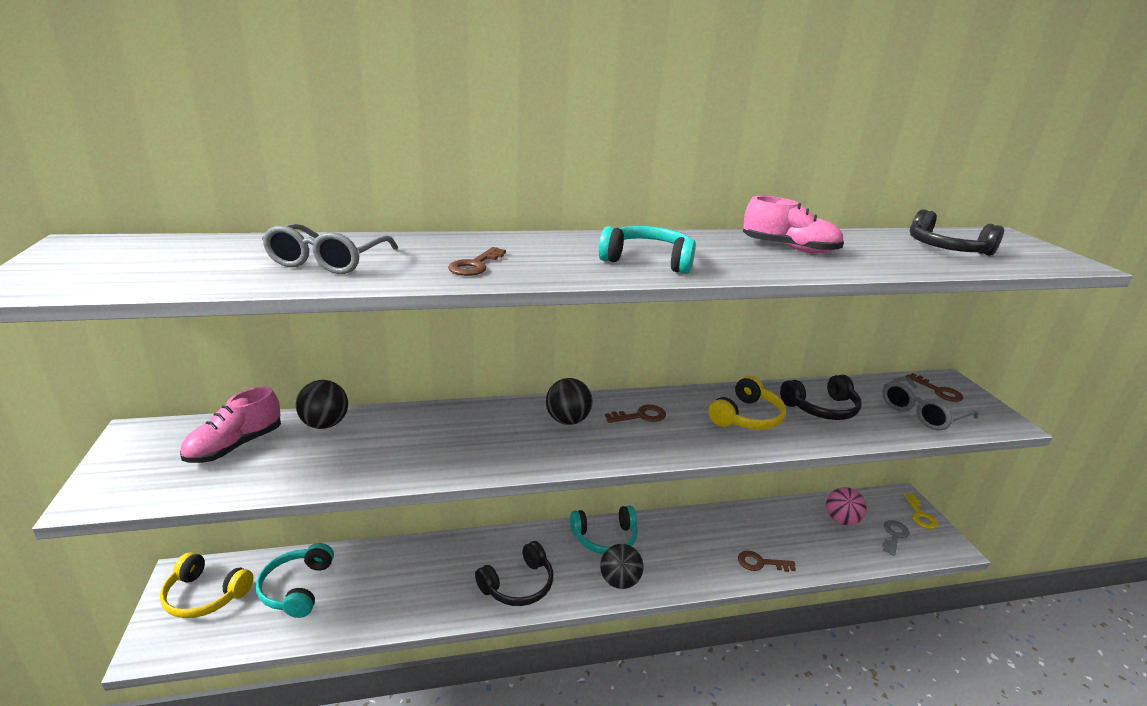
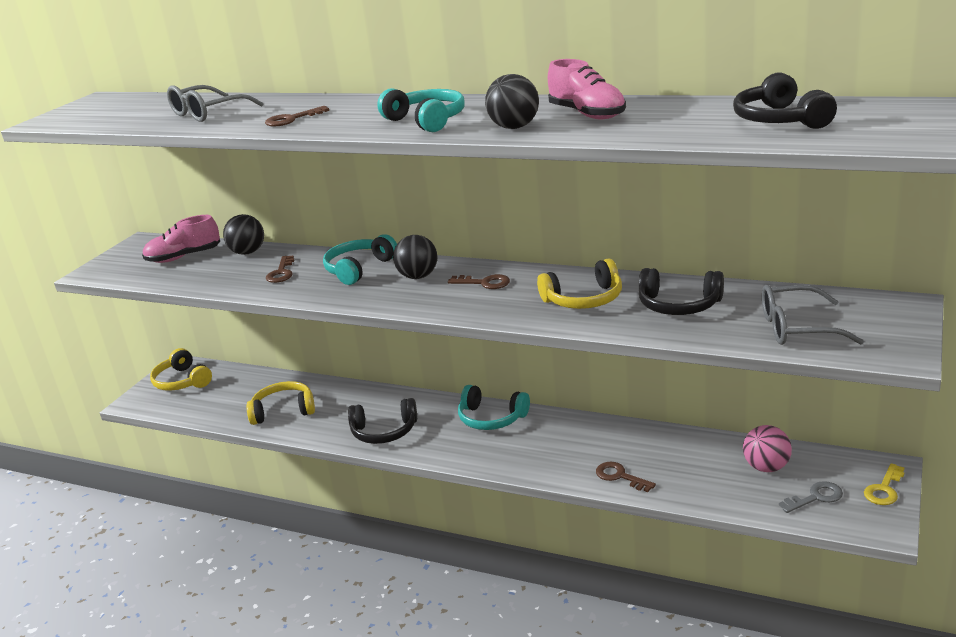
camera: 40 degrees right, 0 degrees up
turquoise headphones [256,543,334,618] -> turquoise headphones moved to [323,234,397,285]
black ball [600,544,643,589] -> black ball moved to [485,74,539,129]
brown key [906,373,963,402] -> brown key moved to [266,255,294,283]
none -> yellow headphones [246,381,315,425]

